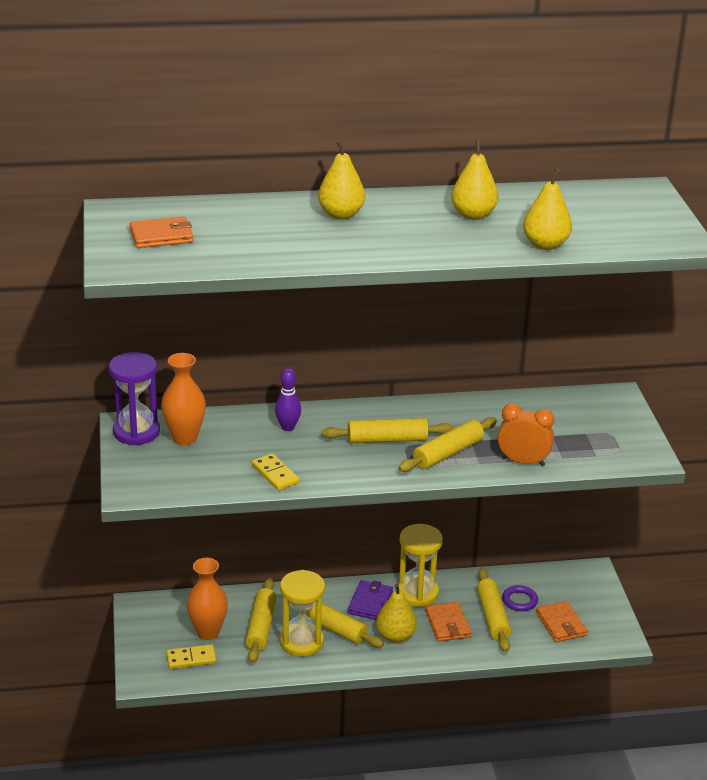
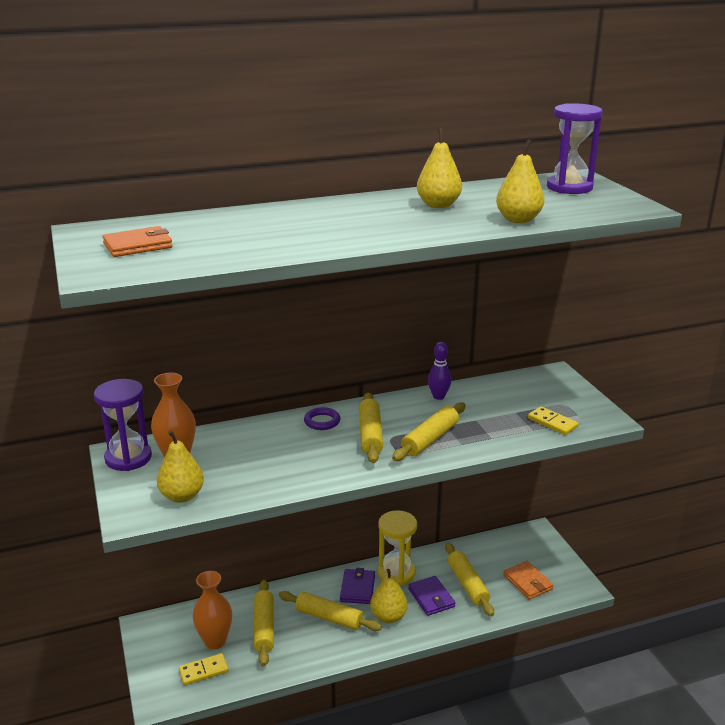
camera: 10 degrees left, 5 degrees down
yellow domino [252,453,299,490] -> yellow domino moved to [528,406,579,435]
purple bowling pin [275,368,301,431] -> purple bowling pin moved to [428,342,451,400]
yellow hourglass [280,570,325,657] -> none
yellow pear [318,140,365,219] -> yellow pear moved to [157,430,204,503]
yellow rolling pin [322,418,454,443] -> yellow rolling pin turned 75 degrees counterclockwise [359,393,383,463]
orange wallet [425,602,471,642] -> purple wallet [408,576,455,616]
orange clock [498,403,555,466] -> none
purple ring [502,585,538,611] -> purple ring moved to [304,407,340,430]
none -> purple hourglass [547,104,603,194]

